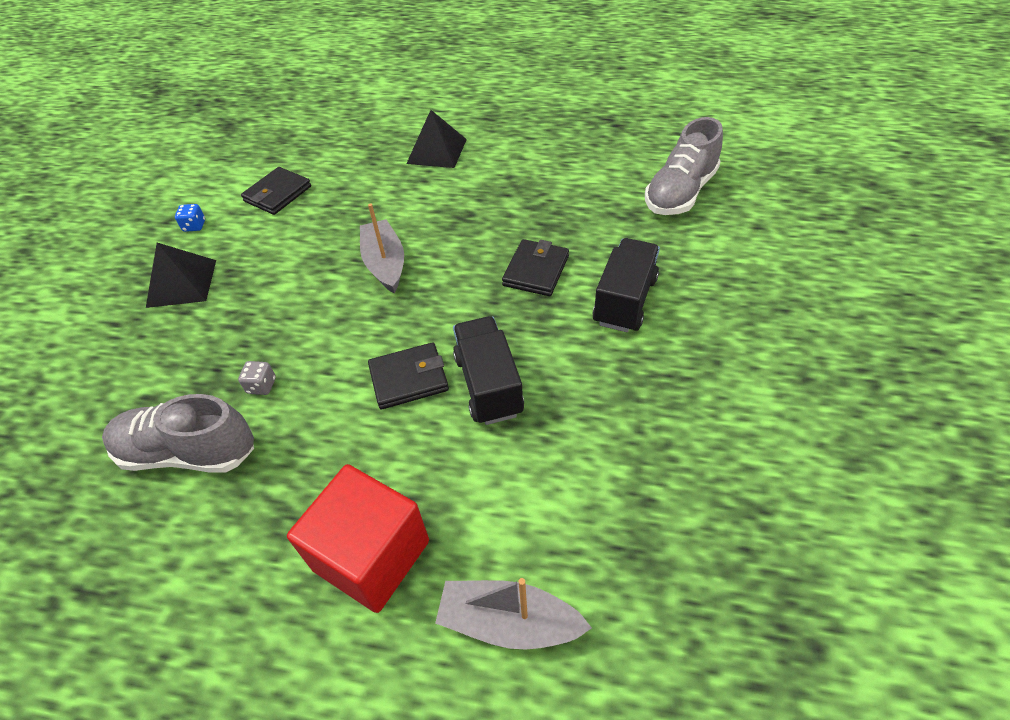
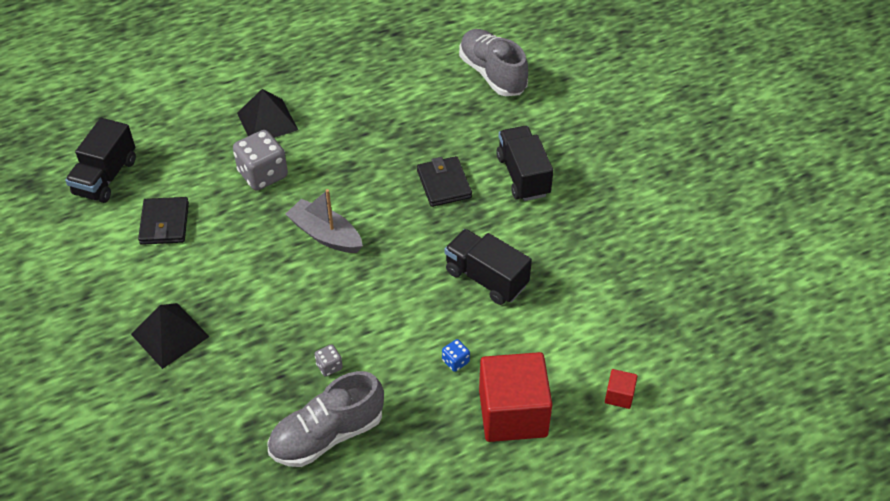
camera: 40 degrees left, 0 degrees up
blue dice [175,204,205,232] -> blue dice moved to [442,339,470,372]
black wallet [368,342,449,409] -> none
grey boat [435,578,592,650] -> red cube [605,369,637,409]
grey shoe [645,117,723,215] -> grey shoe turned 150 degrees clockwise [459,29,528,96]
none -> black truck [65,118,136,203]
none -> grey dice [233,130,288,191]

